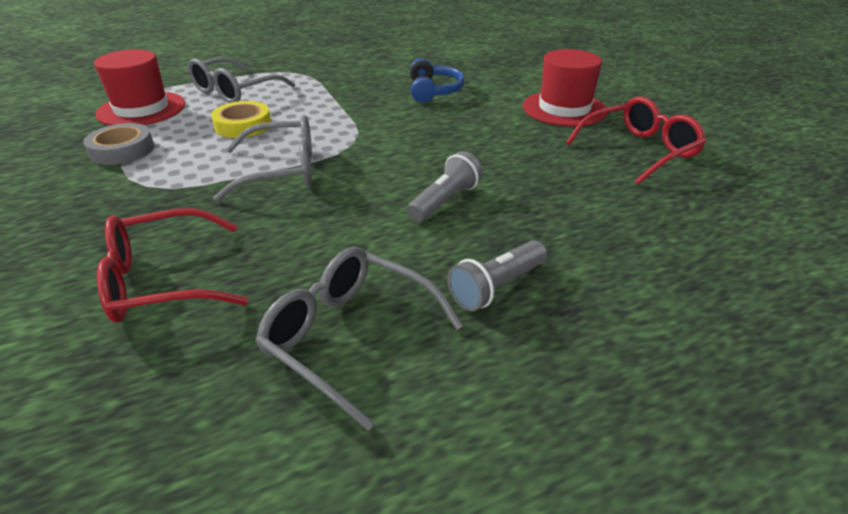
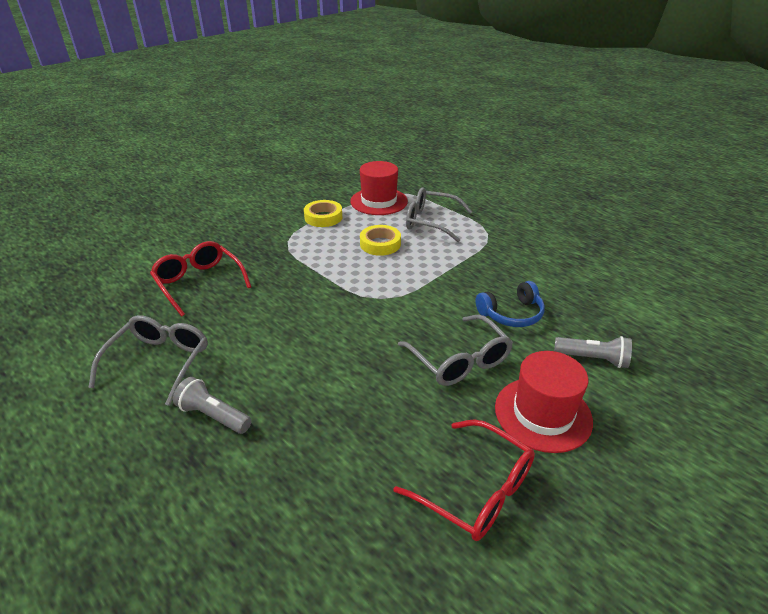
camera: 70 degrees right, 0 degrees up
grey tape [83,123,154,165] -> yellow tape [304,200,342,227]
grey glasses [214,115,312,202] -> grey glasses moved to [398,315,513,386]
grey flashlight [407,151,483,222] -> grey flashlight moved to [554,336,632,368]

